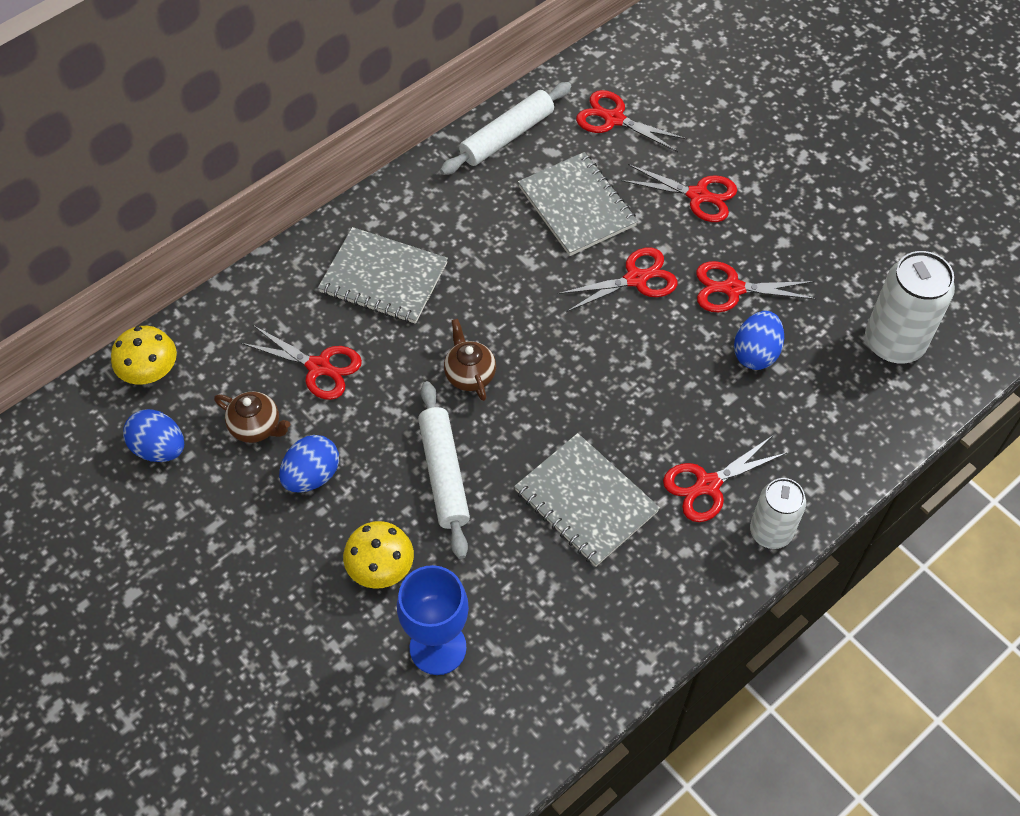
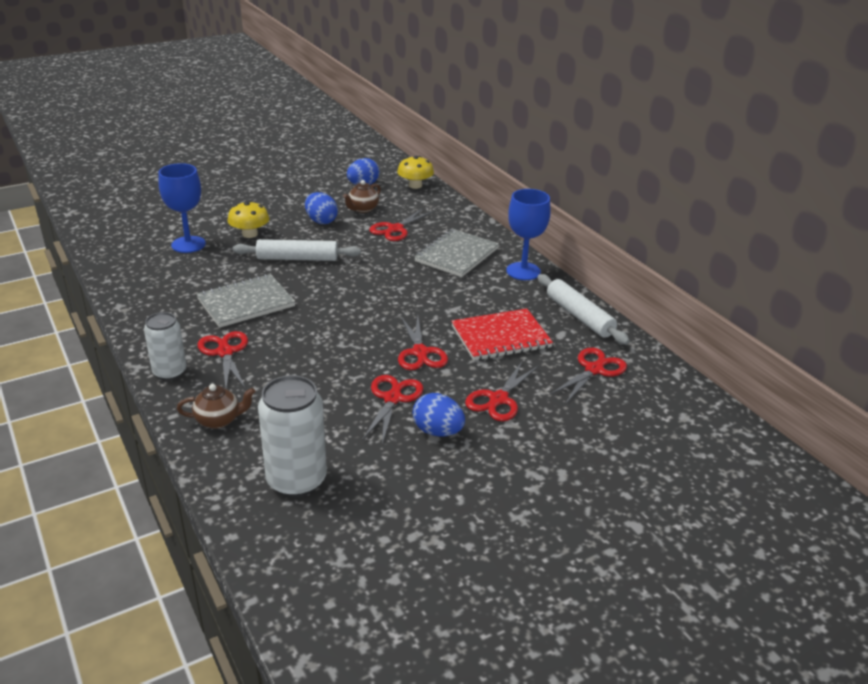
camera: 100 degrees right, 25 degrees down
brown teapot [444,319,496,401] -> brown teapot moved to [177,384,255,429]
grey notebook [518,152,638,256] -> red notebook [451,309,553,361]
blue egg [734,311,784,370] -> blue egg moved to [413,393,465,437]
none -> blue goblet [506,189,551,280]

